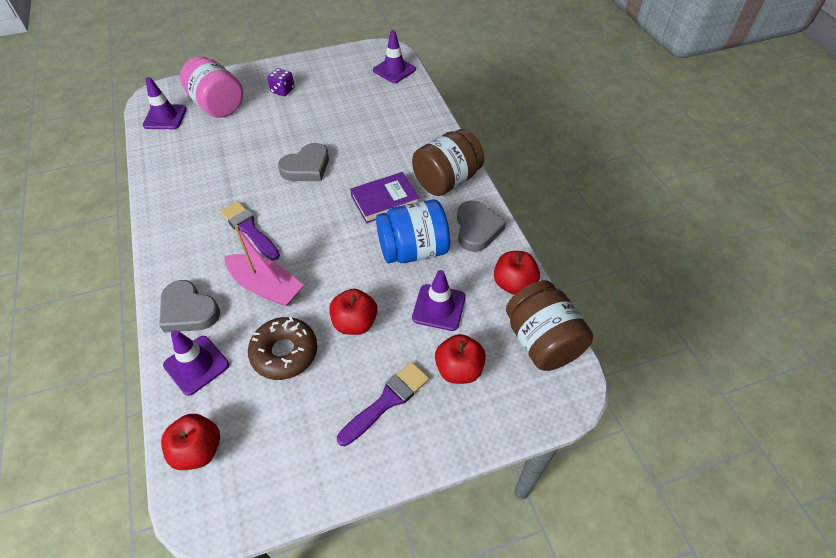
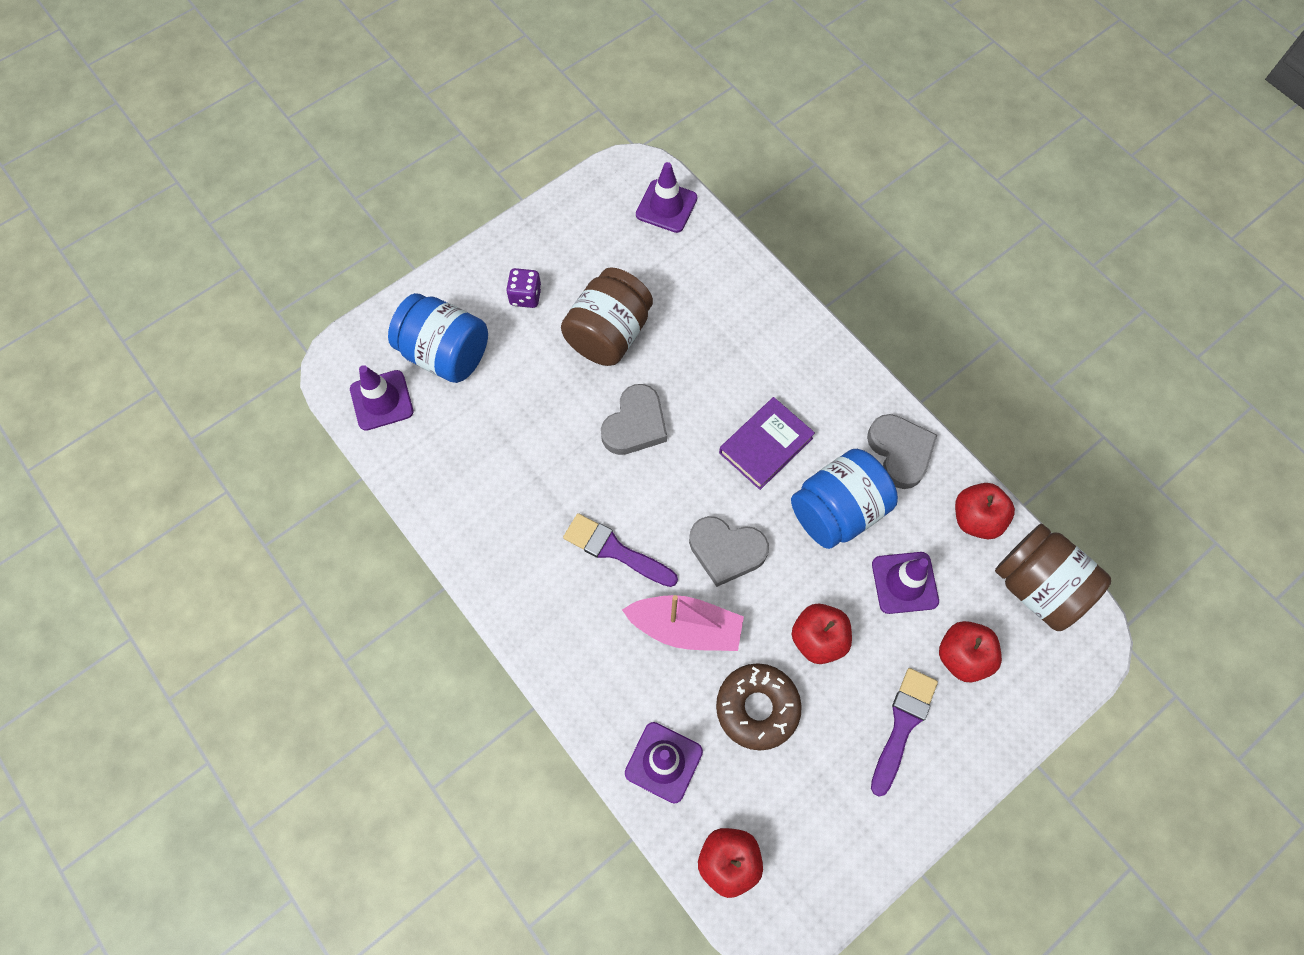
camera: 20 degrees left, 15 degrees up
grey heart [159,280,220,333] -> grey heart moved to [689,516,769,587]
pink jar [180,56,243,118] -> blue jar [388,293,488,383]
brown jar [412,129,484,196] -> brown jar moved to [561,267,653,366]

